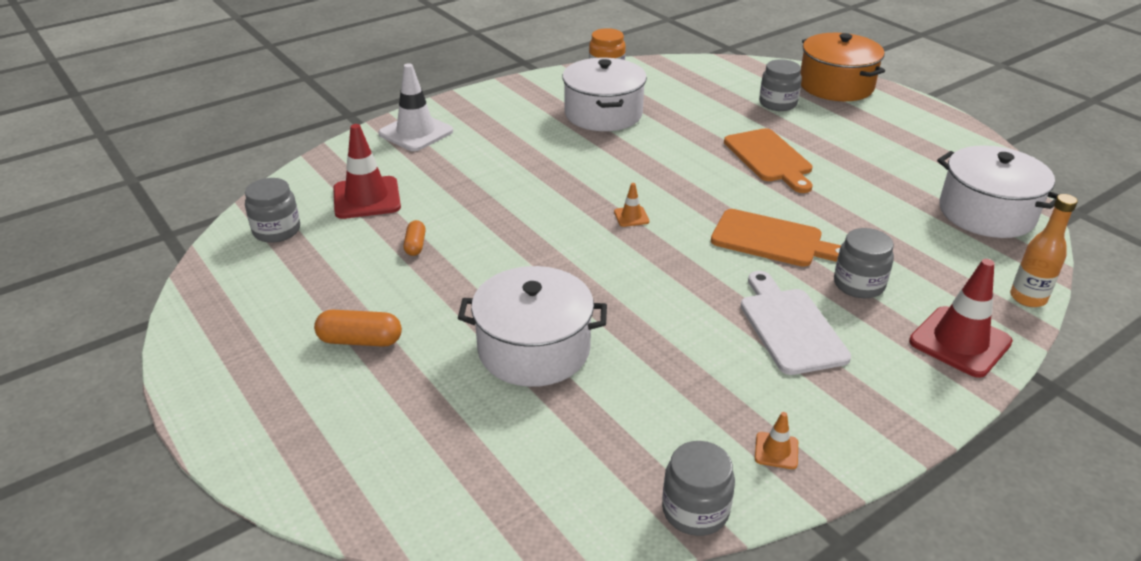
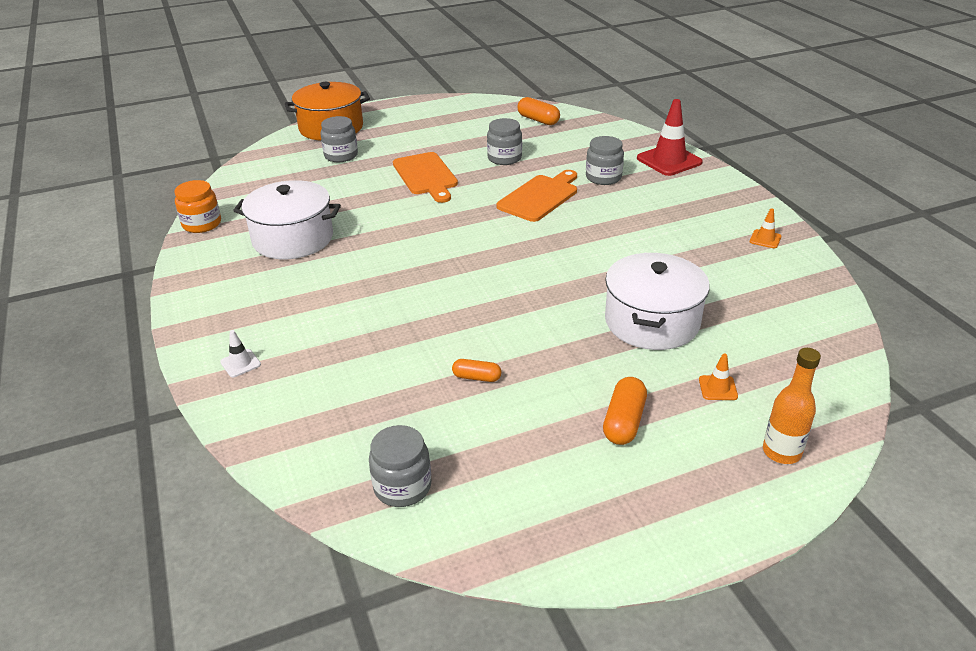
camera: 75 degrees left, 0 degrees up
red traffic cone [333,124,401,219] -> none
white traffic cone [378,63,453,151] -> white traffic cone [220,330,261,377], size x0.47
orange traffic cone [614,183,649,227] -> orange traffic cone moved to [699,353,738,400]
grey jar [662,441,735,536] -> grey jar moved to [487,118,522,165]
orange cutting board [724,128,813,193] -> orange cutting board turned 75 degrees clockwise [393,152,458,203]
white cutting board [741,271,851,375] -> none
white pot [937,146,1059,238] -> orange capsule [517,97,560,125]
orange bottle [1010,194,1078,307] -> orange bottle moved to [763,348,821,464]

